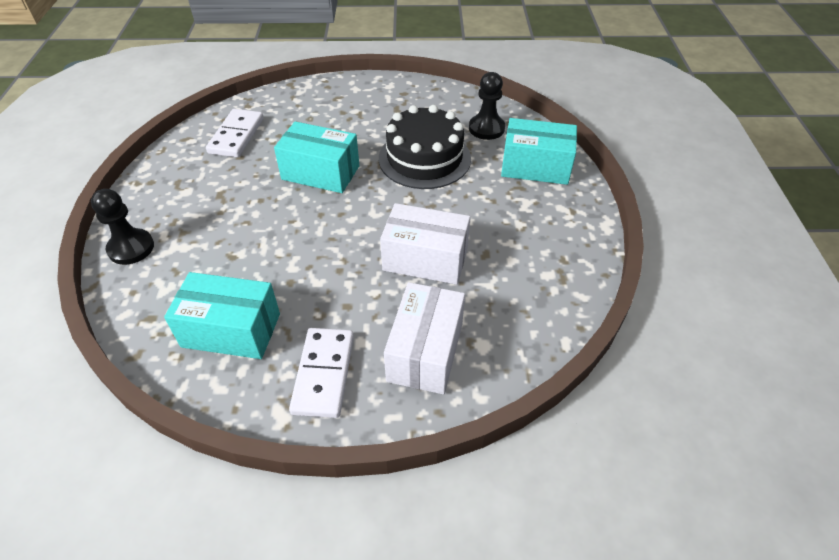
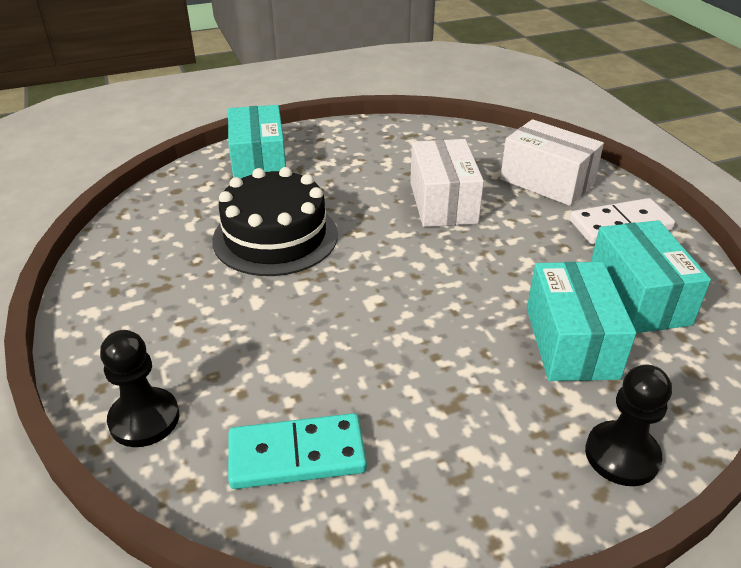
camera: 110 degrees left, 10 degrees down
white domino [206,109,264,157] -> turquoise domino [228,413,367,489]
turquoise box [274,121,359,193] -> turquoise box moved to [527,262,636,381]
white box [384,282,465,395] -> white box turned 45 degrees clockwise [500,119,604,206]
black pawn [469,72,505,140] -> black pawn moved to [100,330,179,447]

